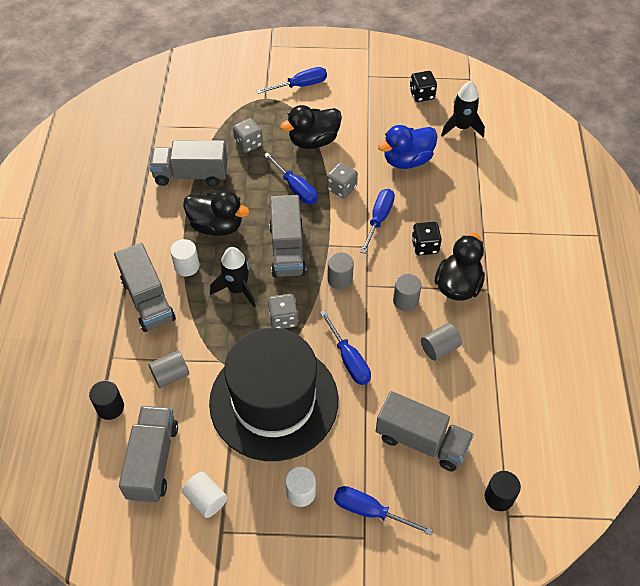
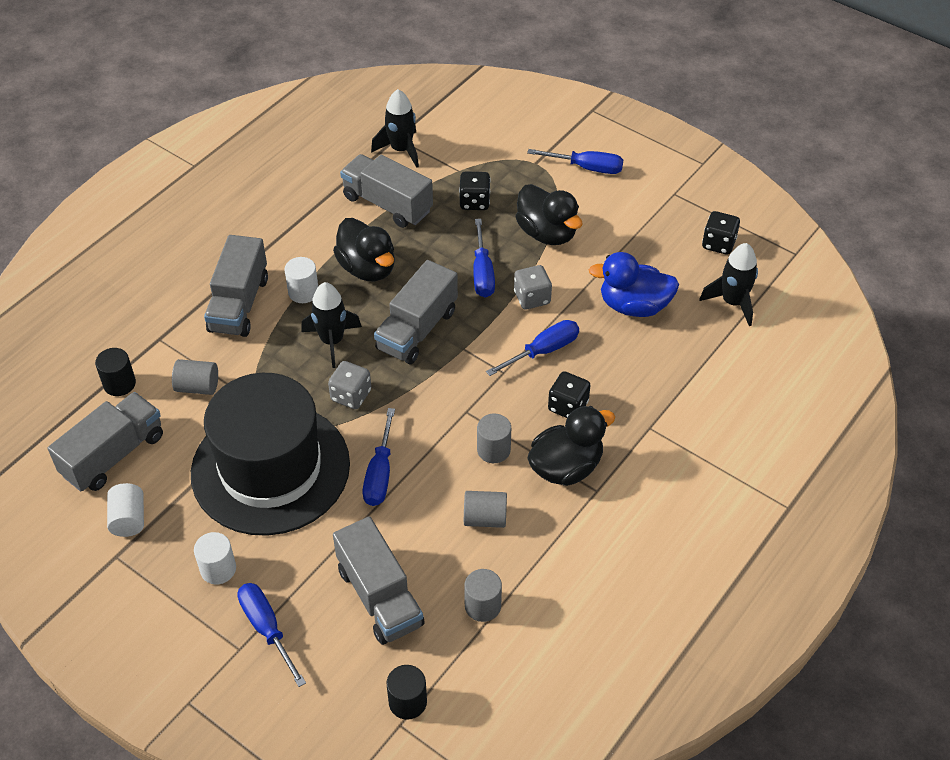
camera: 35 degrees right, 5 degrees down
grey dice [233,118,263,153] -> black dice [459,171,491,210]
black duck [280,105,342,149] -> black duck turned 135 degrees counterclockwise [516,184,583,245]
grey cylinder [328,252,354,290] -> grey cylinder moved to [464,569,502,622]
none -> black rocket [371,89,419,168]

